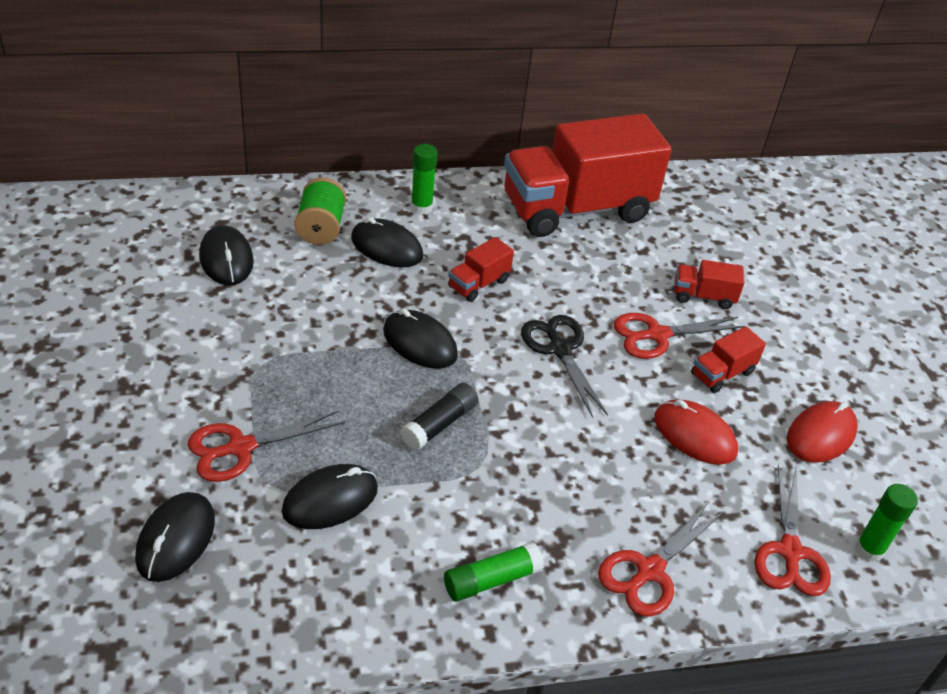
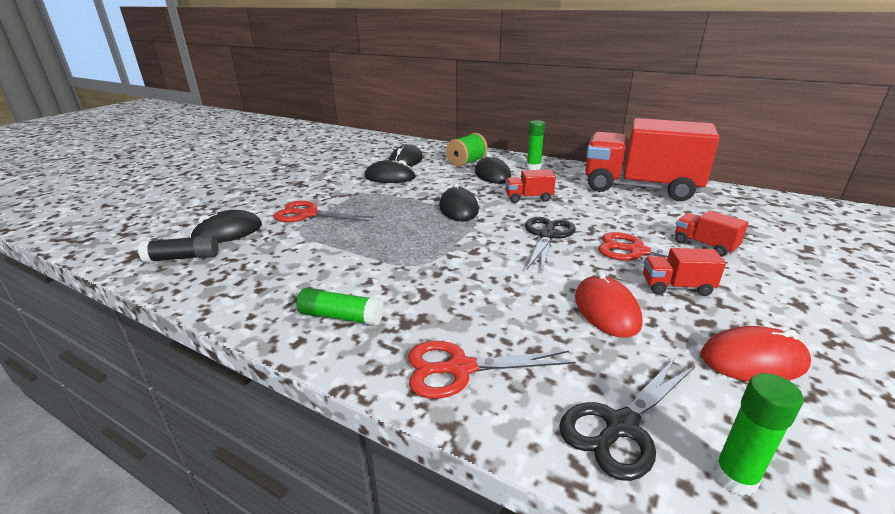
camera: 45 degrees right, 15 degrees down
black mouse [281,464,378,529] -> black mouse moved to [364,160,416,183]
black glue stick [401,383,478,450] -> black glue stick moved to [138,235,219,262]
red scissors [754,465,831,596] -> black scissors [559,358,695,481]

